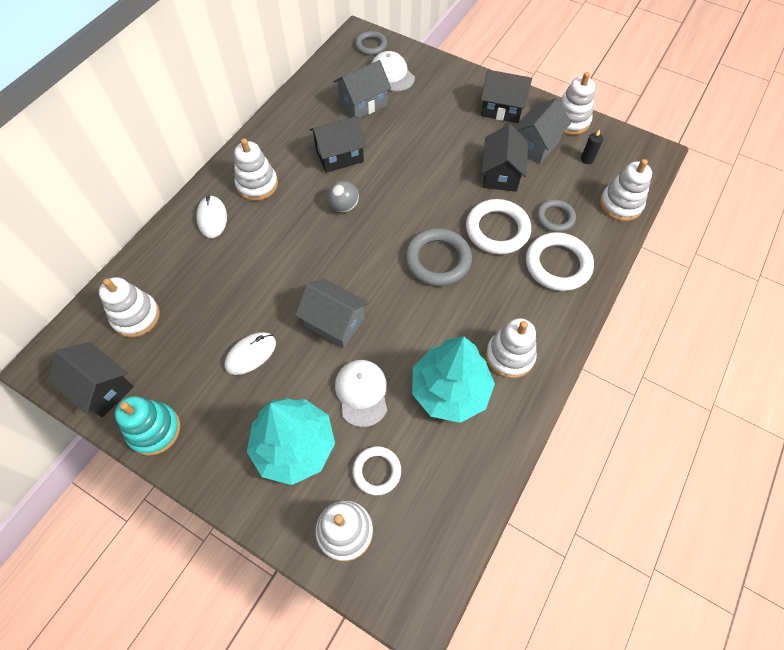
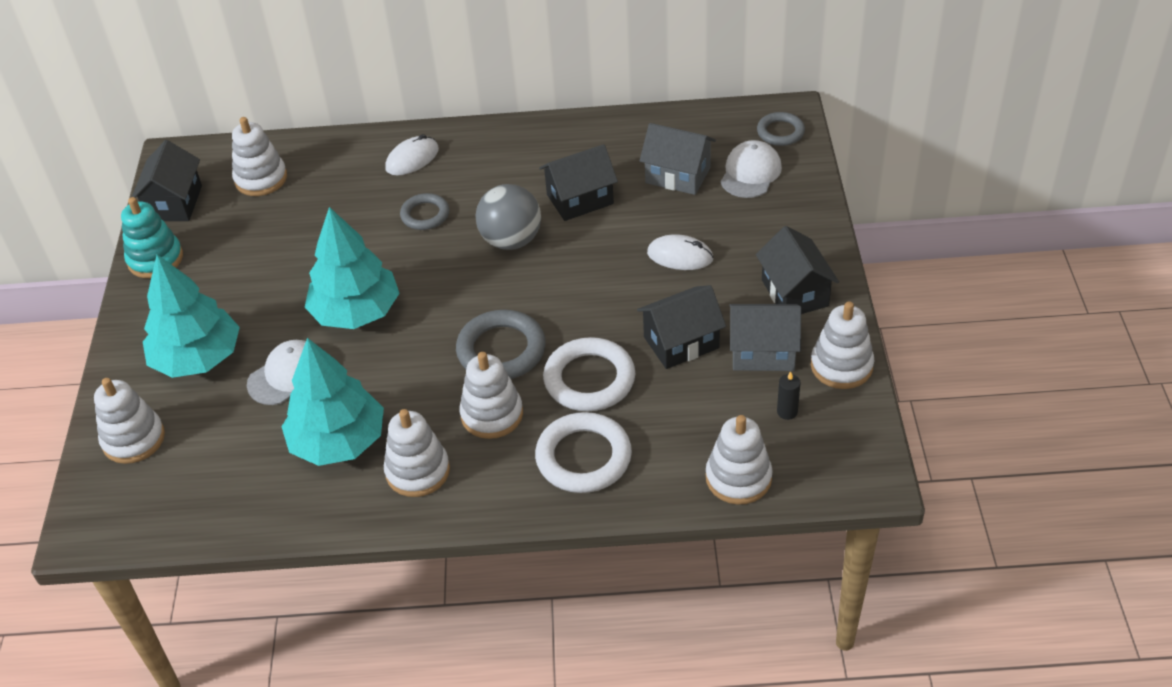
camera: 60 degrees right, 15 degrees down
white mouse [225,332,276,375] -> white mouse moved to [647,234,714,270]
white stacking toy [234,138,278,201] -> white stacking toy moved to [459,352,523,439]
grey house [295,279,369,348] -> turquoise tree [305,207,400,329]
black house [309,116,367,173] -> black house turned 60 degrees counterclockwise [539,144,618,221]
grey ball [328,180,359,213] -> grey ball [476,184,541,250], size x1.60
white ring [352,446,401,495] -> none
grey ring [537,199,576,232] -> grey ring moved to [400,193,449,230]

